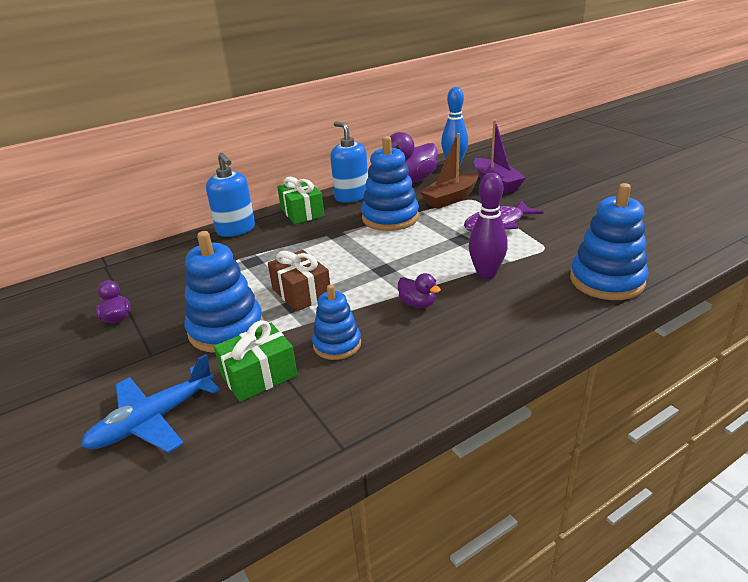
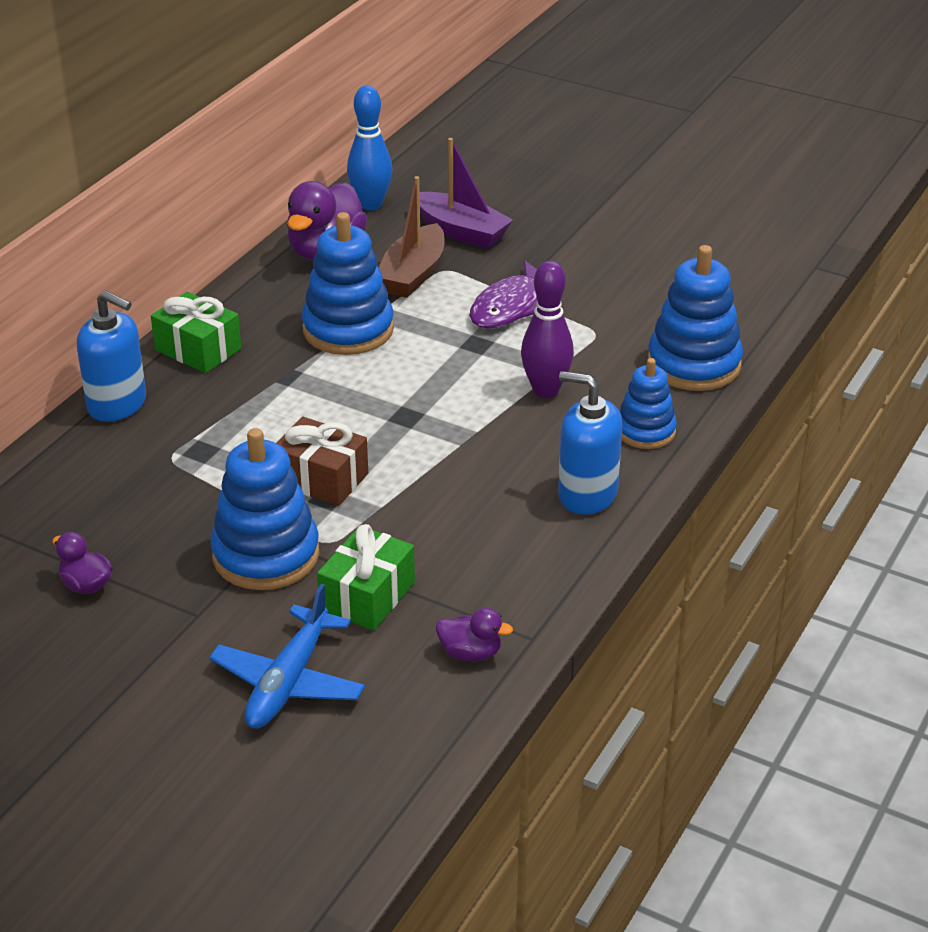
camera: 30 degrees left, 5 degrees up
blue stacking toy [312,285,361,360] -> blue stacking toy moved to [619,358,677,449]
blue soap dispenser [330,121,368,203] -> blue soap dispenser moved to [558,371,623,515]
purple duck [398,273,441,308] -> purple duck moved to [436,608,513,661]

